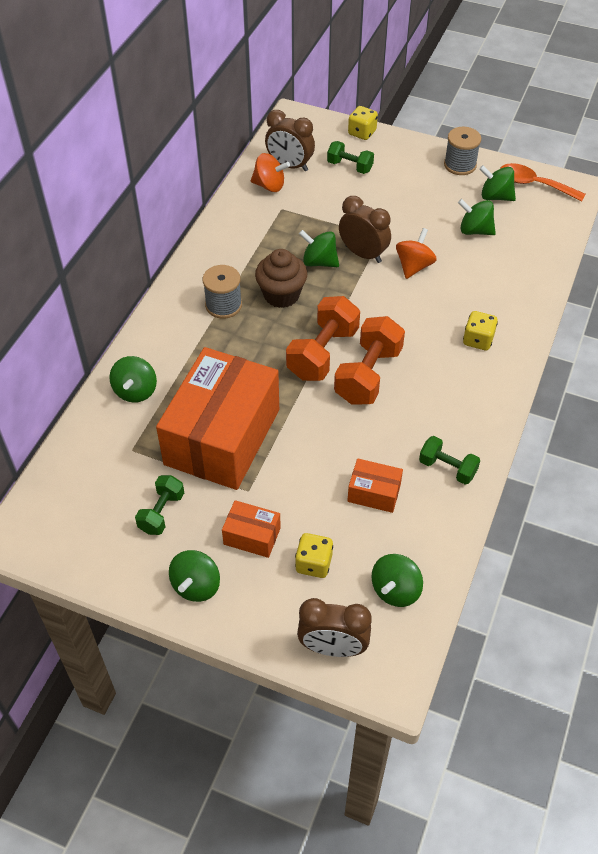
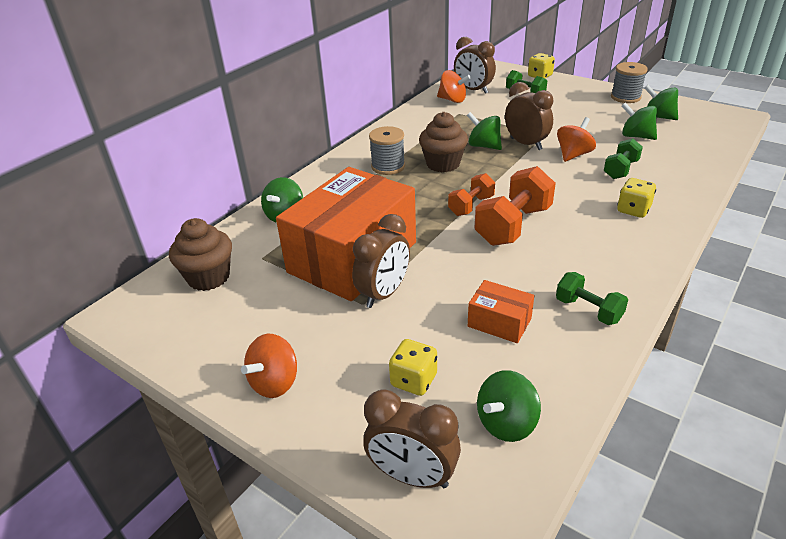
camera: 15 degrees right, 15 degrees down
green dumbbell [135,475,184,535] -> green dumbbell moved to [604,138,643,179]
green spinning top [169,550,220,602] -> orange spinning top [241,334,297,398]
orange box [222,500,281,558] -> none
orange dumbbell [286,296,360,381] -> orange dumbbell [448,173,495,216], size x0.59
orange spoon [500,163,586,202] -> none
none -> brown cupcake [169,218,232,291]
none -> brown clock [352,214,410,308]

